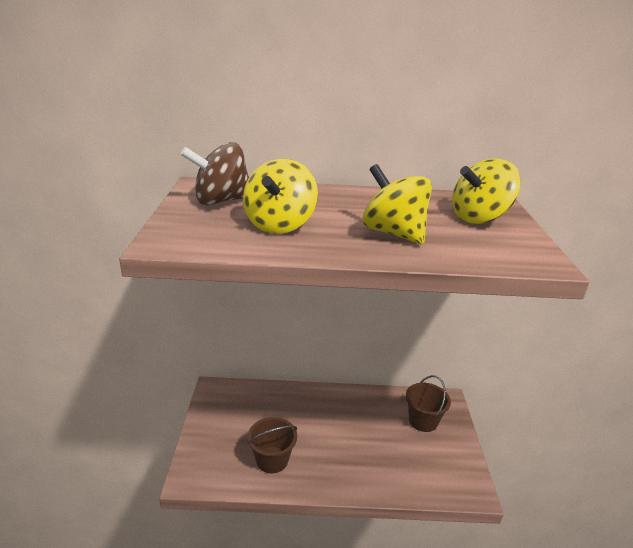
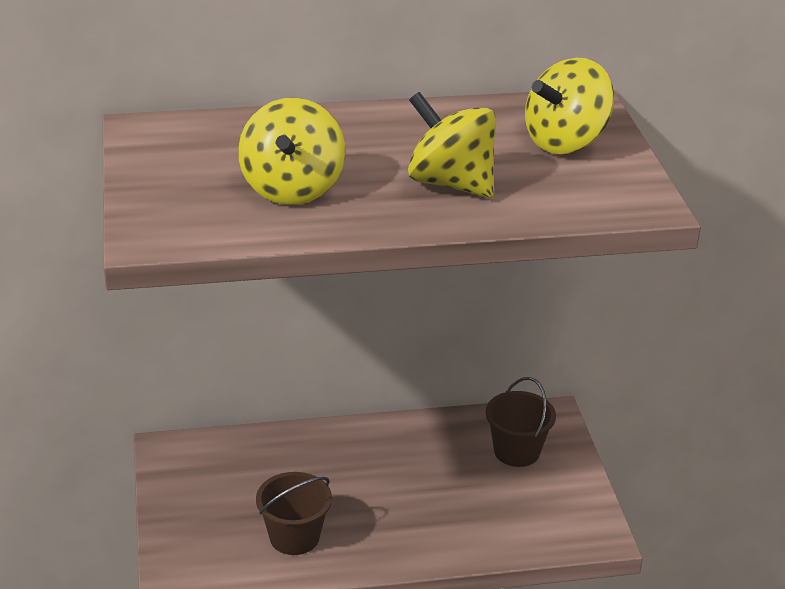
camera: 10 degrees left, 5 degrees up
brown spinning top [180,142,249,205] -> none

